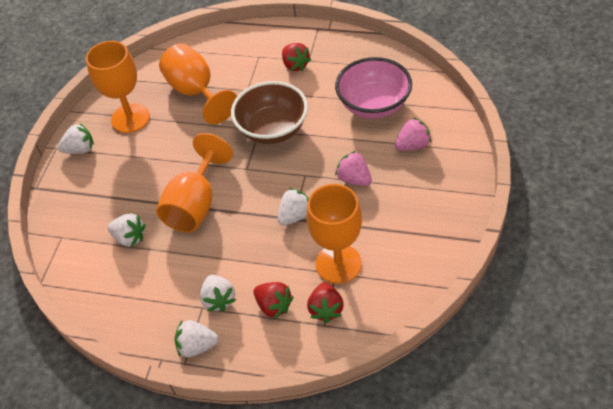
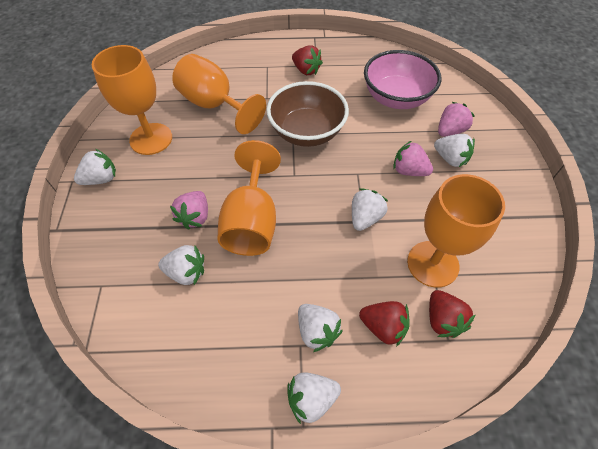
camera: 20 degrees left, 5 degrees up
none -> pink strawberry [170,191,208,230]
none -> white strawberry [434,134,475,168]

